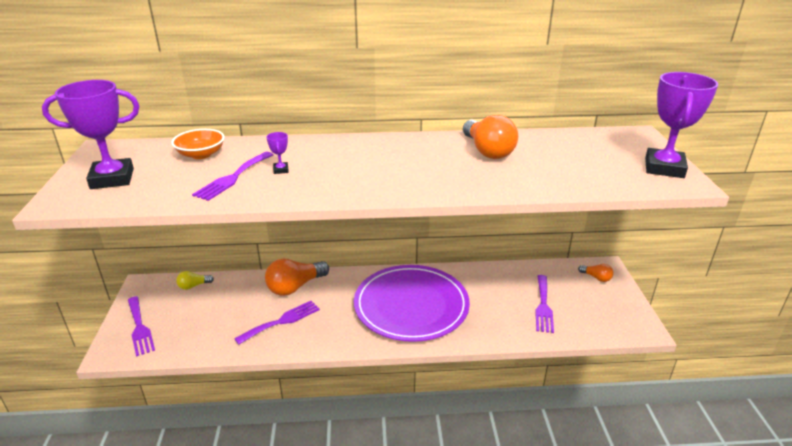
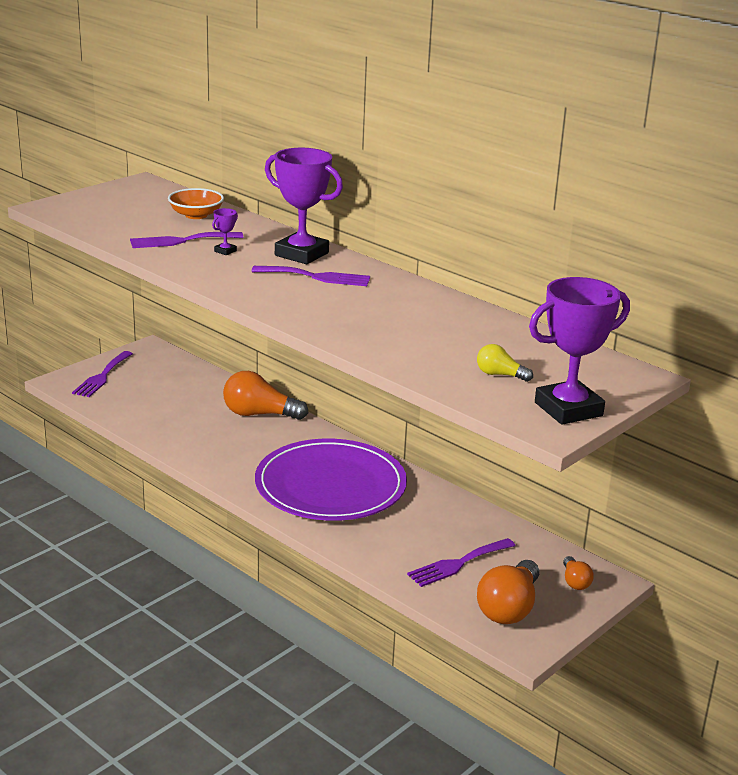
camera: 45 degrees right, 5 degrees down
purple trophy [42,80,139,189] -> purple trophy moved to [265,148,343,264]
yellow light bulb [176,271,214,290] -> yellow light bulb moved to [477,344,533,382]
purple fork [234,301,320,345] -> purple fork moved to [252,266,370,286]
orange light bulb [463,115,518,159] -> orange light bulb moved to [477,560,539,624]

